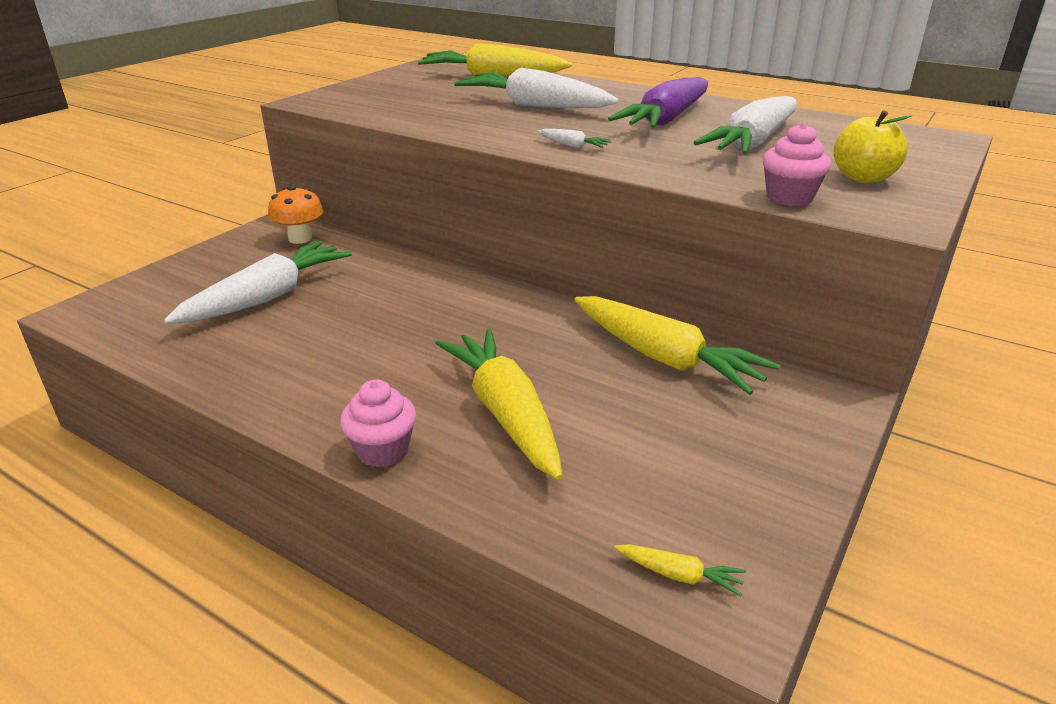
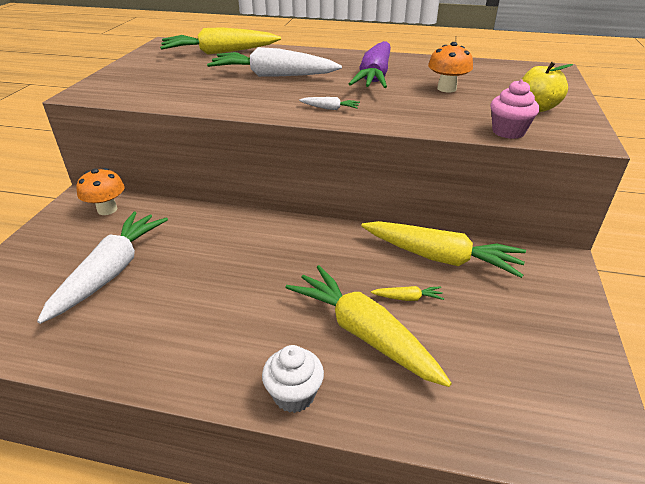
camera: 20 degrees left, 5 degrees up
pink cupcake [340,379,416,467] -> white cupcake [262,345,324,413]
yellow carrot [614,544,746,597] -> yellow carrot moved to [371,286,444,301]
white carrot [694,96,797,155] -> orange mushroom [428,42,473,92]

